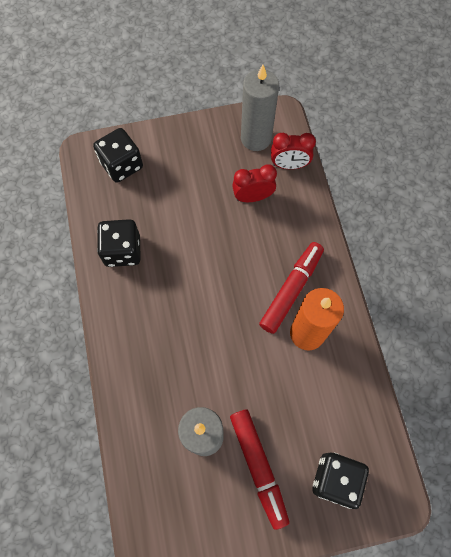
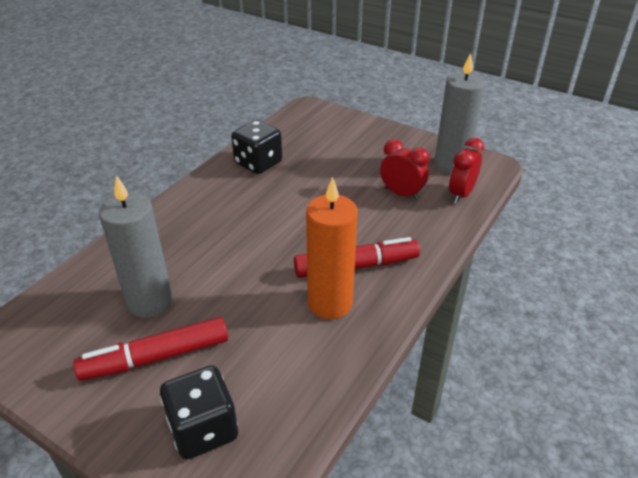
camera: 45 degrees right, 30 degrees down
black dice [93,128,143,183] -> none
red marker [230,409,289,530] -> red marker turned 45 degrees clockwise [73,317,228,381]
red clock [271,133,316,169] -> red clock turned 75 degrees clockwise [449,138,484,203]

